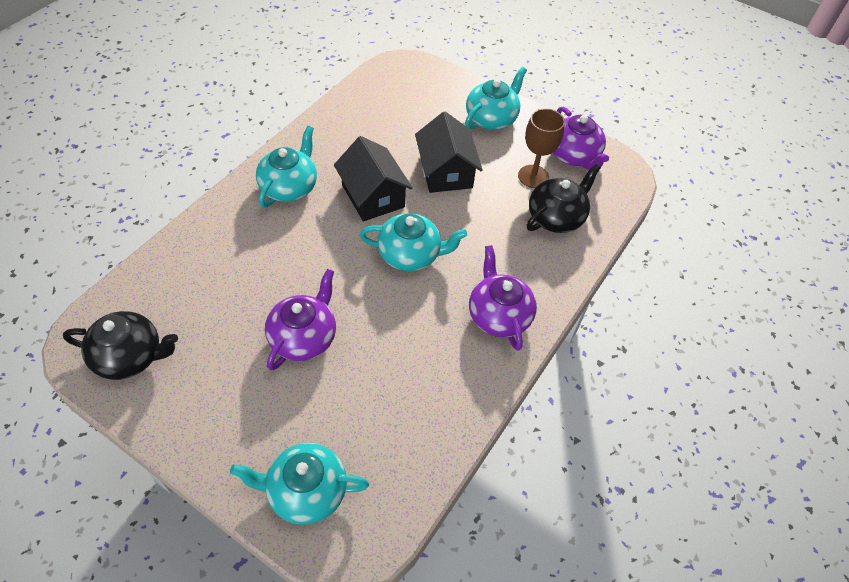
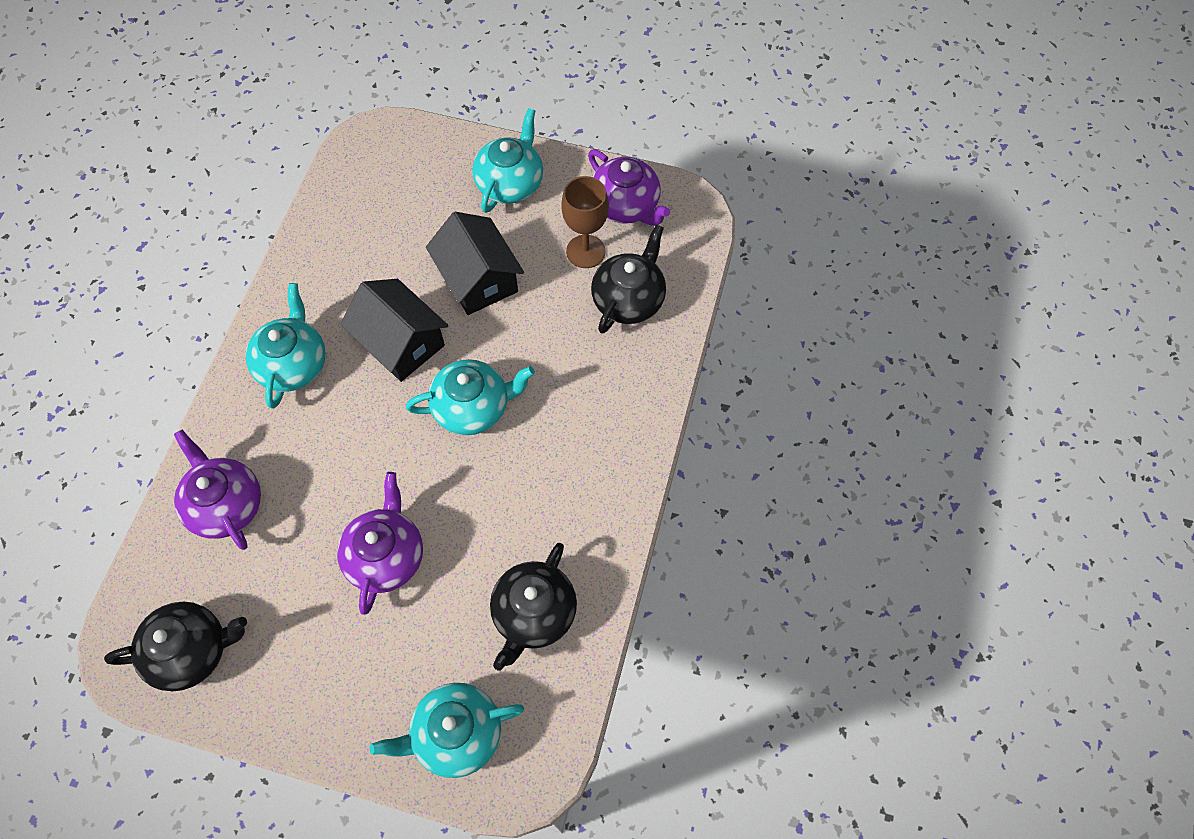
camera: 15 degrees left, 10 degrees up
purple teapot [469,245,537,351] -> purple teapot moved to [174,429,261,550]
none -> black teapot [490,543,577,671]

